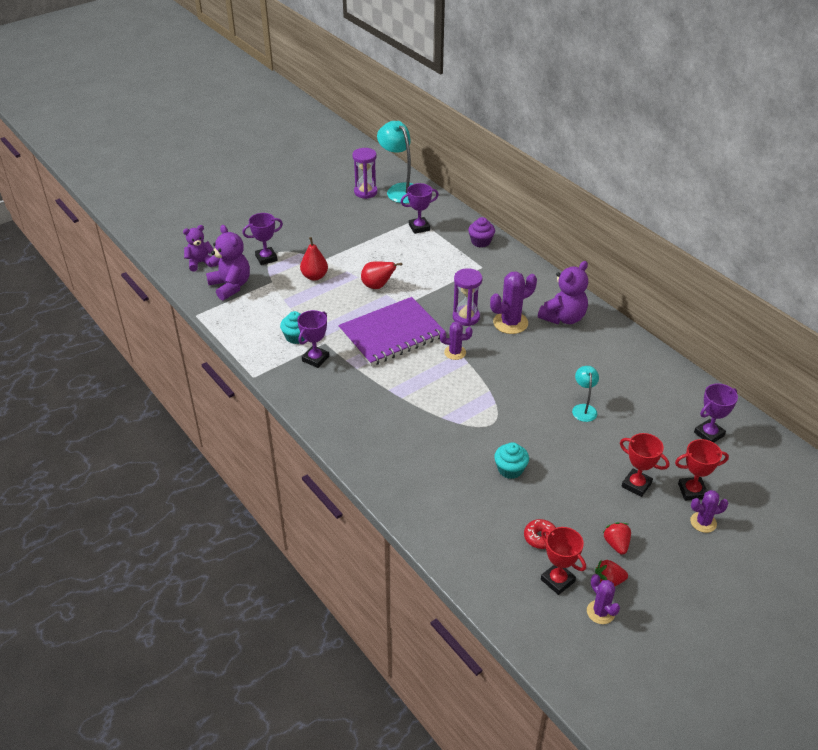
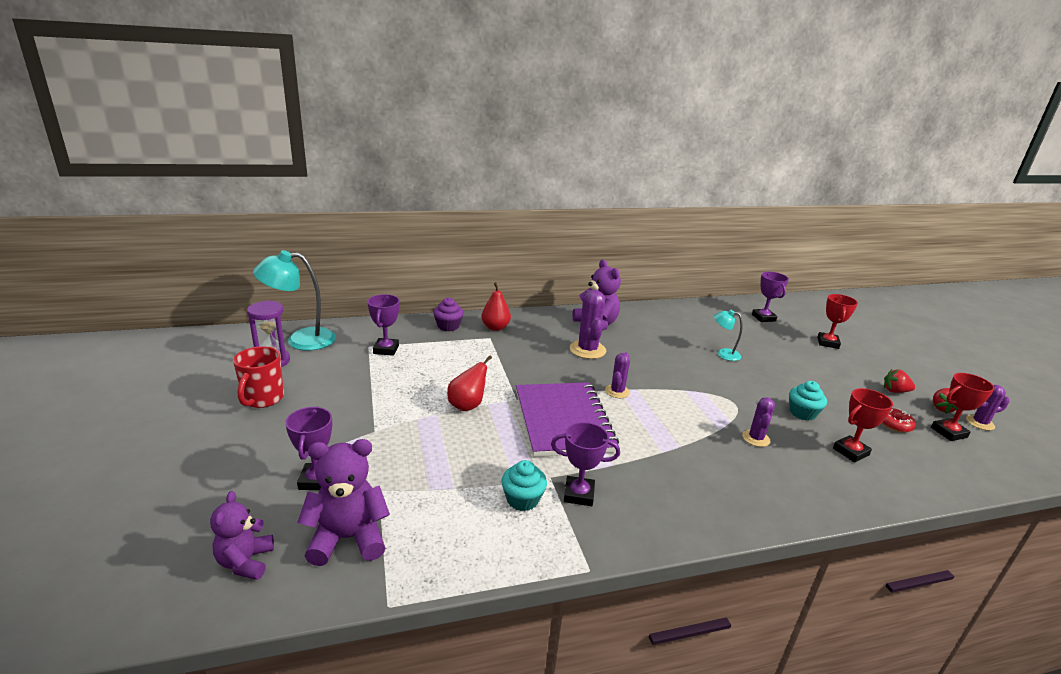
camera: 70 degrees left, 15 degrees down
purple trophy [297,310,329,368] -> purple trophy turned 45 degrees counterclockwise [551,422,620,506]
red pear [300,237,328,281] -> red pear moved to [481,282,511,331]
purple hourglass [453,268,482,326] -> none
red trophy [620,433,669,497] -> red trophy moved to [833,388,893,462]
purple cactus [690,490,728,533] -> purple cactus moved to [742,398,775,447]
none -> red mug [233,346,284,408]

